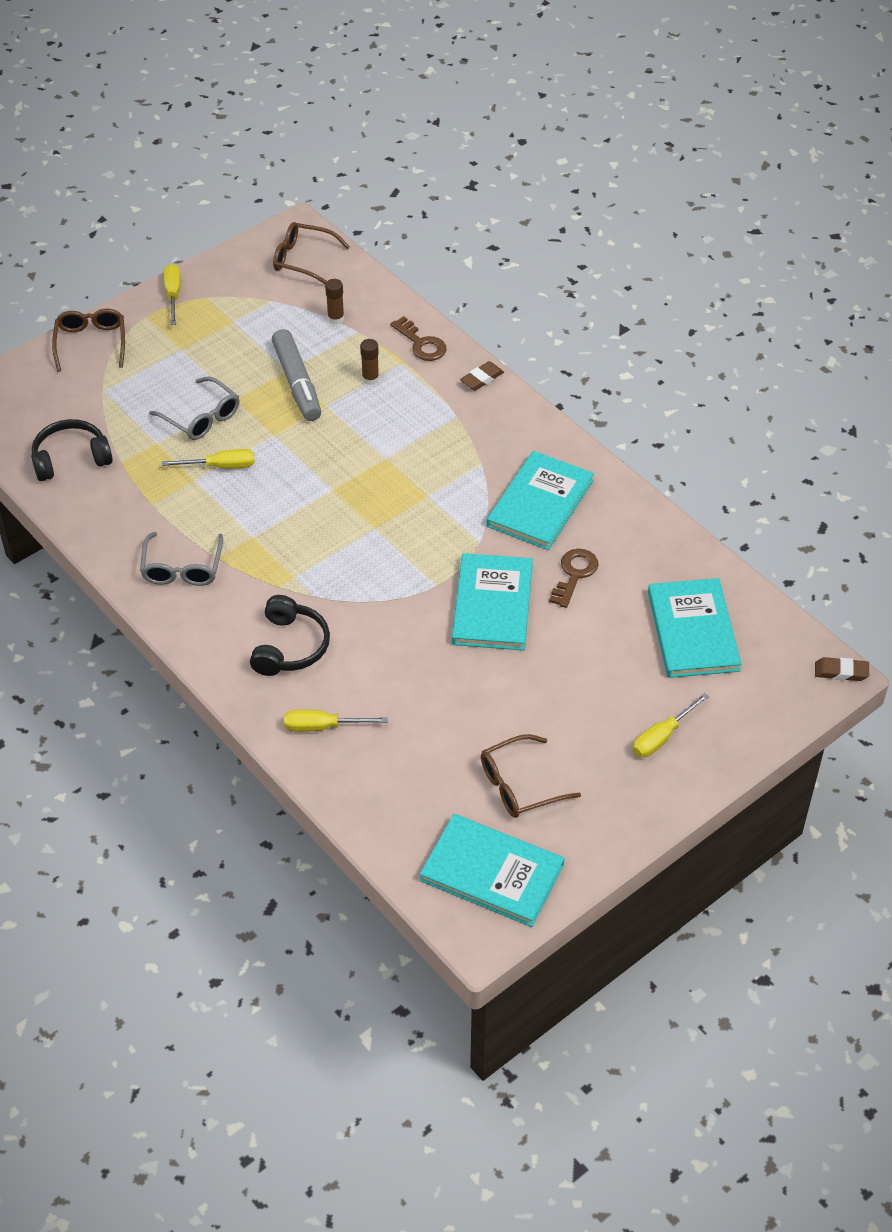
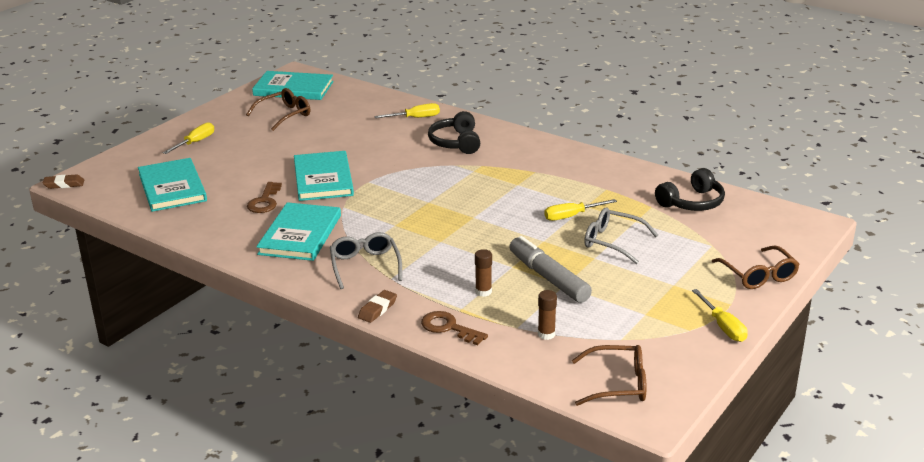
camera: 165 degrees right, 20 degrees down
grey glasses [140,532,223,586] -> grey glasses moved to [330,232,402,289]

